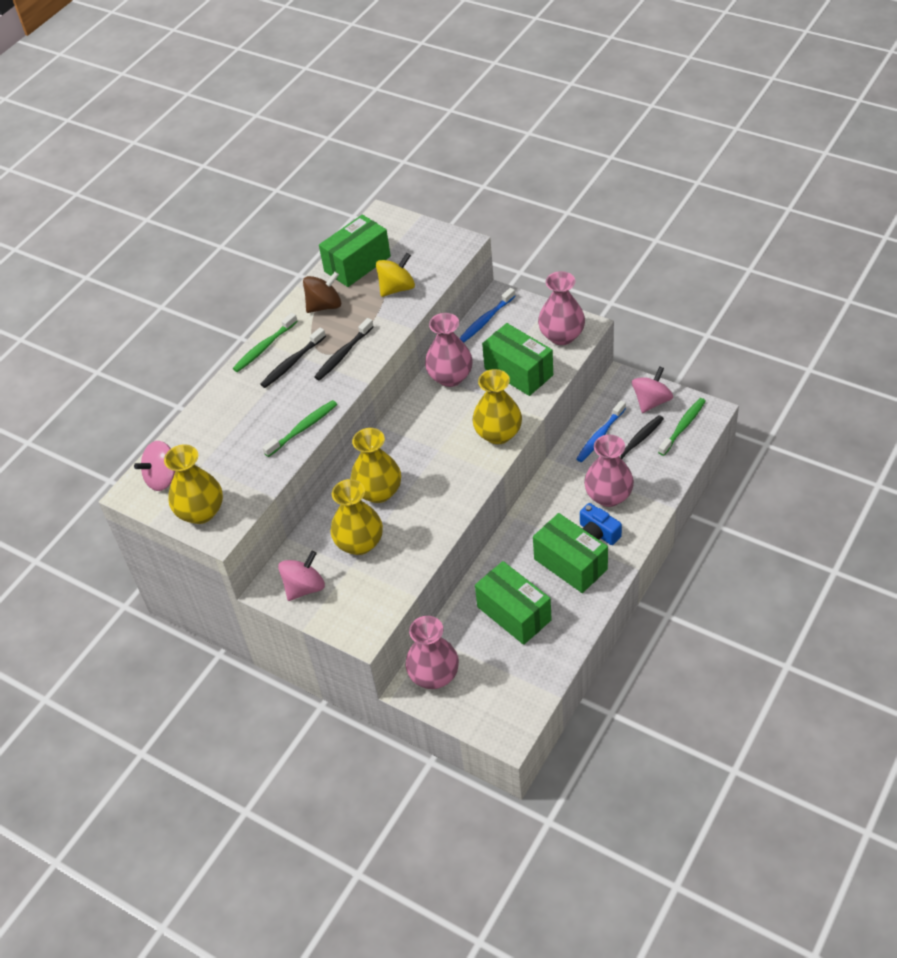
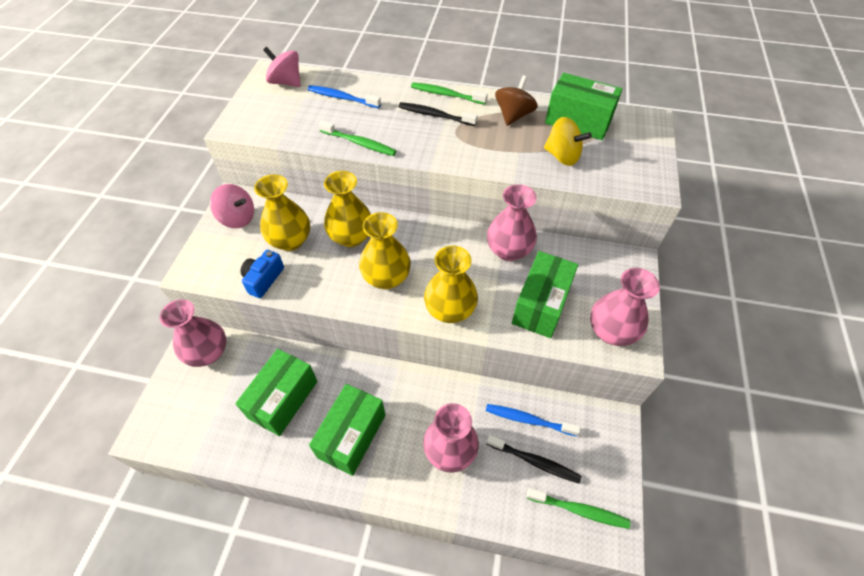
camera: 65 degrees right, 5 degrees up
yellow vase [164,444,223,524] -> yellow vase moved to [359,212,411,289]
brown spinning top [303,272,341,313] -> brown spinning top turned 105 degrees counterclockwise [495,75,538,126]
black toothbrush [314,318,374,381] -> none
blue toothbrush [459,288,515,343] -> blue toothbrush moved to [307,85,381,108]
blue camera [580,503,622,545] -> blue camera moved to [241,250,284,298]
pink spinning top [632,366,673,413] -> none

